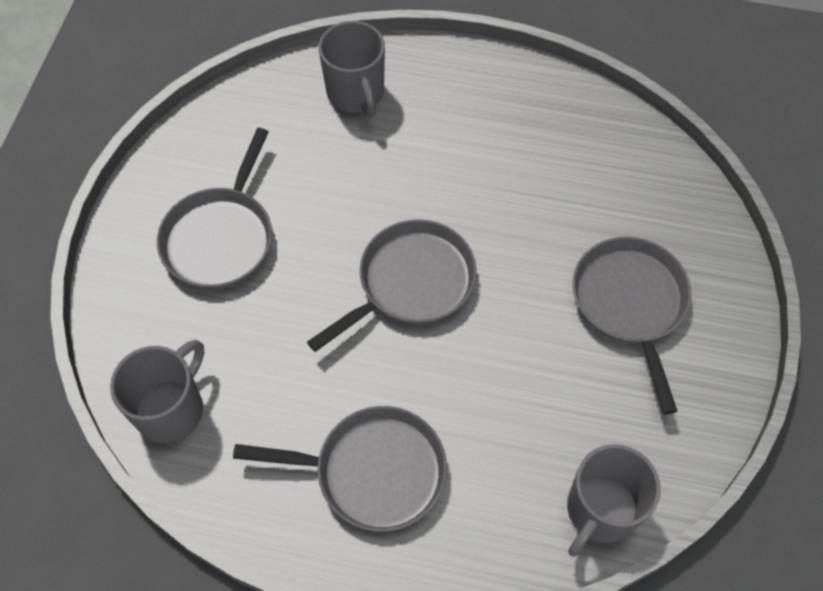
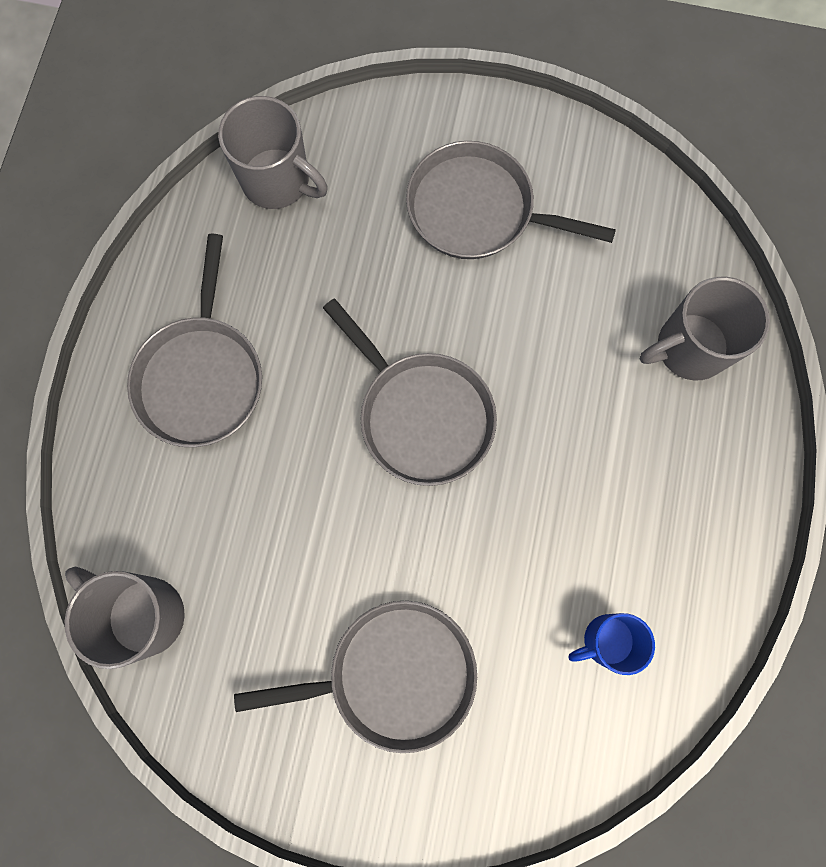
camera: 90 degrees right, 15 degrees up
none -> blue mug [568,613,655,675]

